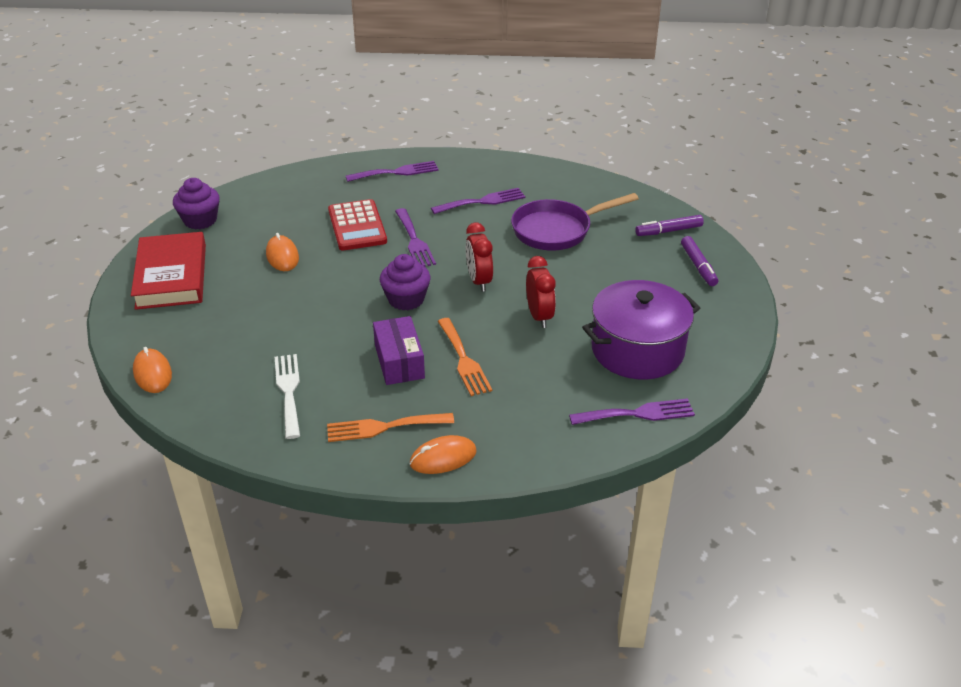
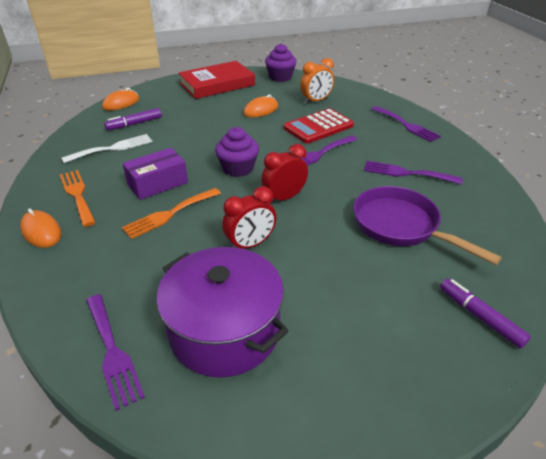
camera: 70 degrees right, 0 degrees up
purple fork [431,188,525,214] -> purple fork turned 150 degrees clockwise [364,161,462,184]
purple marker [681,236,718,286] -> purple marker moved to [104,108,162,130]
none -> orange clock [300,58,334,104]

